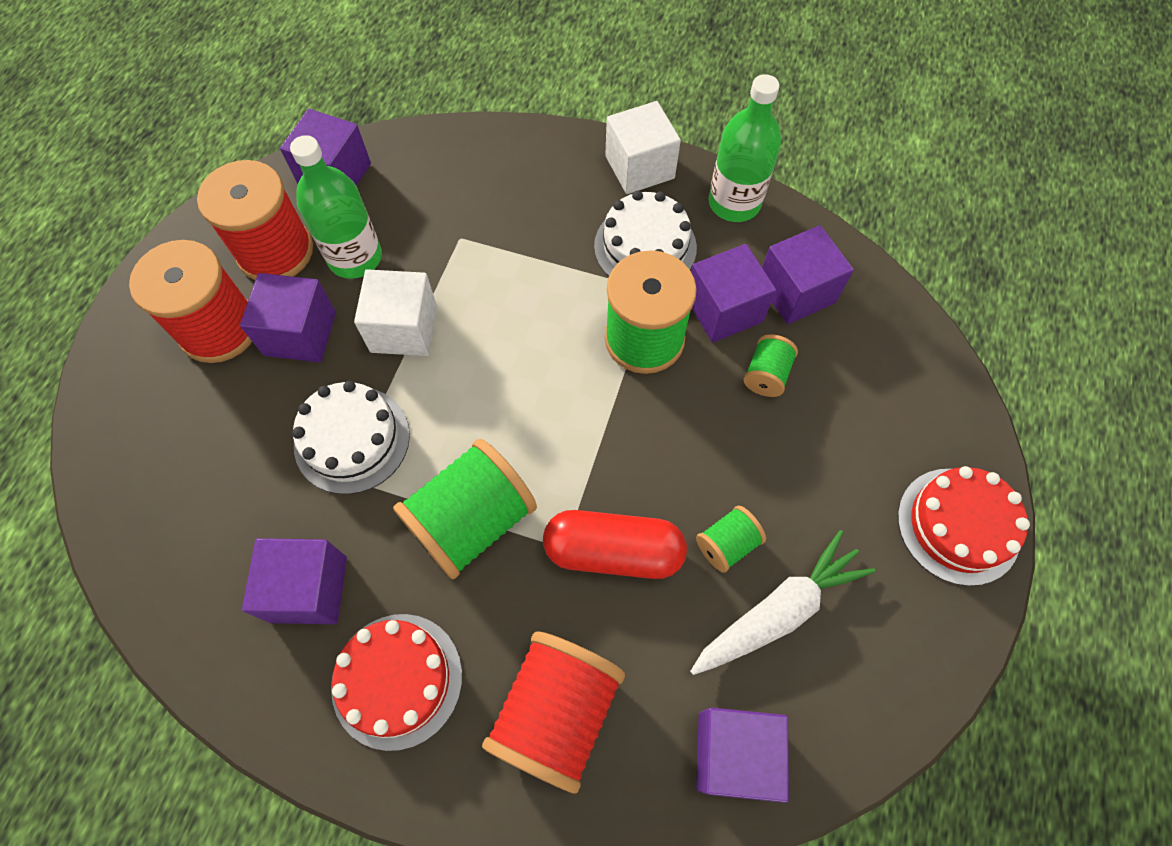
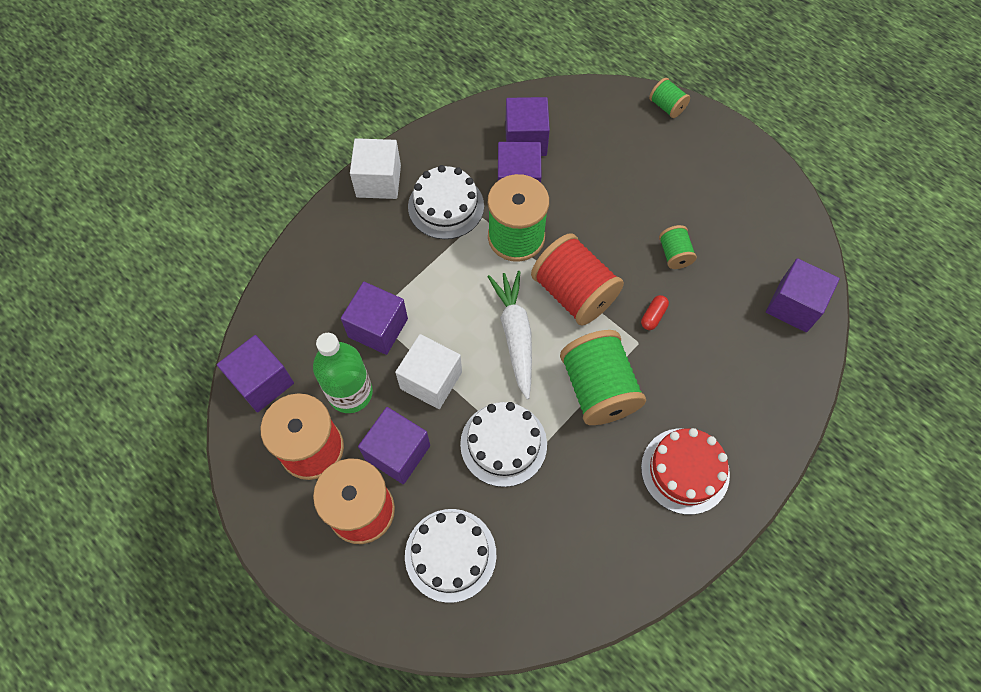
camera: 65 degrees left, 0 degrees up
purple cube [242,538,347,624] -> purple cube moved to [341,282,408,355]
red spool [482,631,625,794] -> red spool moved to [531,233,624,326]
red capsule [543,510,687,579] -> red capsule [641,295,669,330], size x0.43
white carrot [690,530,875,675] -> white carrot moved to [488,271,532,399]
green bottle [709,74,781,222] -> none
green spool [744,334,798,397] -> green spool moved to [649,78,690,118]
red cake [898,466,1030,586] -> none
none -> white cake [405,509,496,603]

